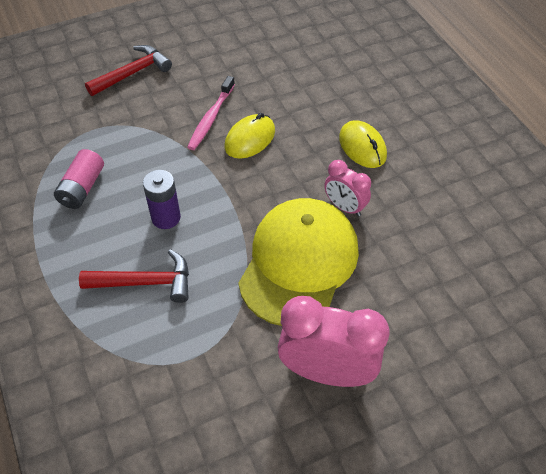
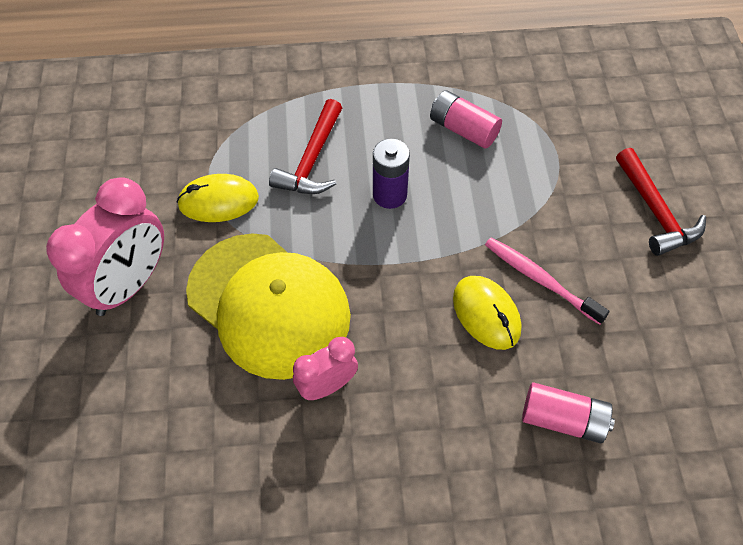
camera: 110 degrees right, 5 degrees up
yellow mouse [339,120,387,168] -> yellow mouse moved to [177,174,259,222]
none -> pink battery [522,382,615,443]

